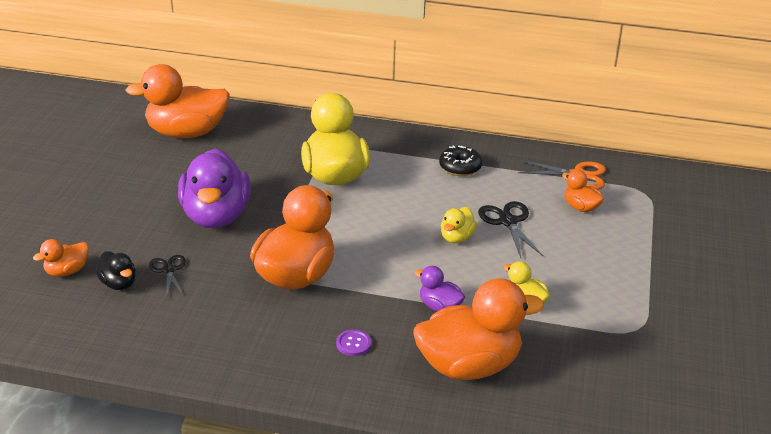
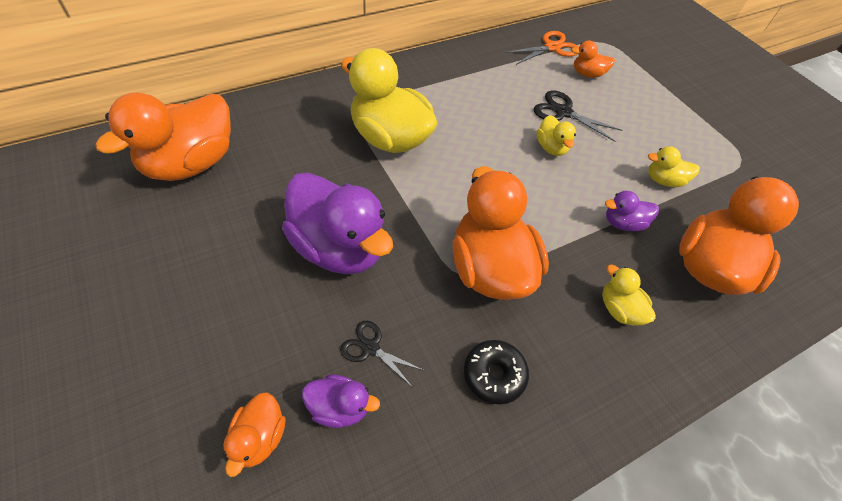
camera: 45 degrees left, 20 degrees up
black duck [96,251,136,290] -> purple duck [302,374,380,428]
purple button [336,329,371,356] -> yellow duck [602,265,656,326]
black donut [439,145,482,176] -> black donut moved to [464,340,529,405]

